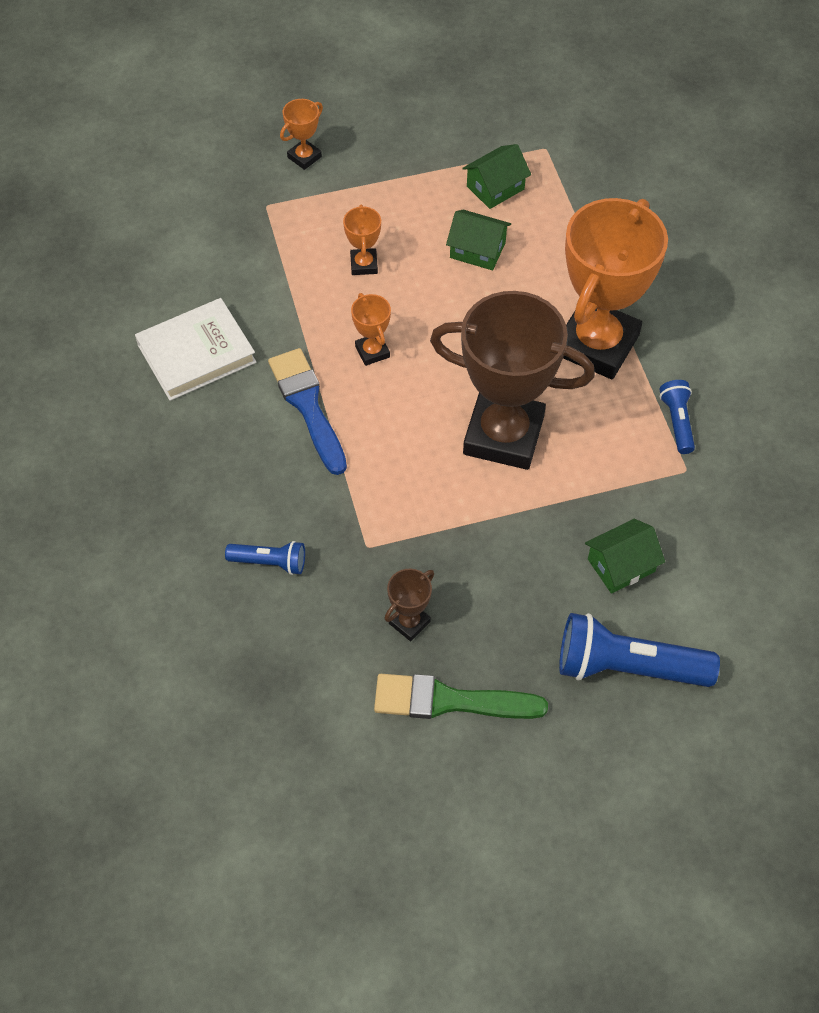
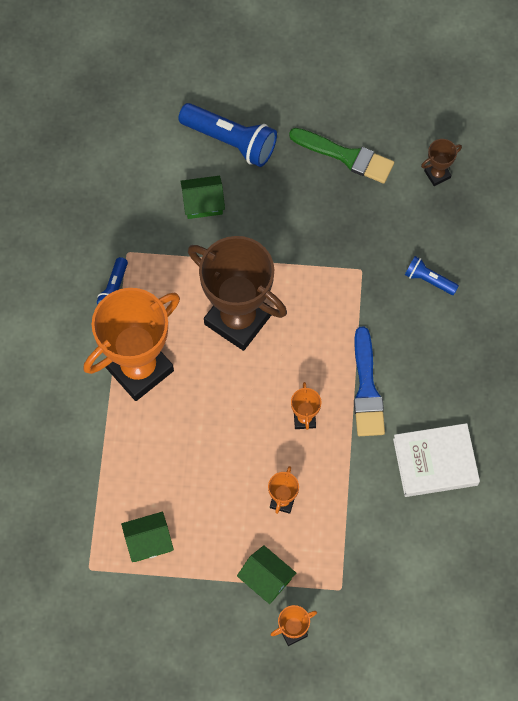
camera: 160 degrees left, 10 degrees up
brown trophy [384,569,434,641] -> brown trophy moved to [421,139,462,186]
green house [446,210,511,270] -> green house moved to [237,545,297,604]

